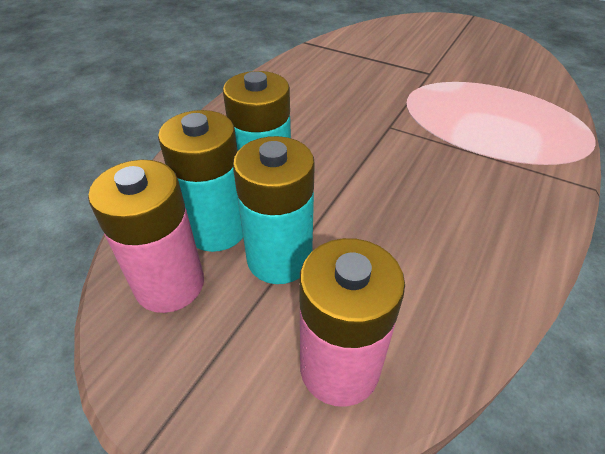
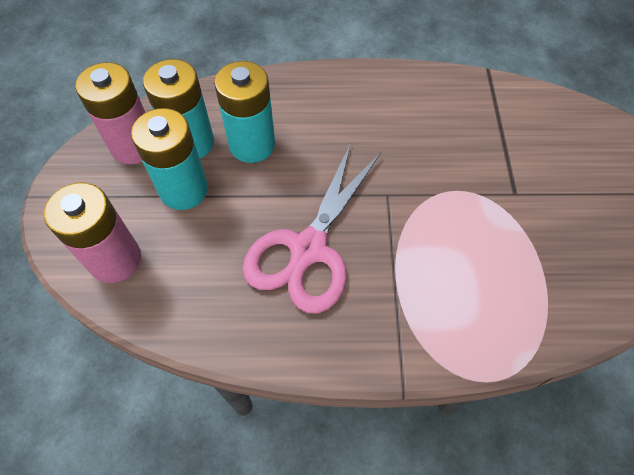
camera: 60 degrees right, 15 degrees up
none -> pink scissors [243,143,381,314]

